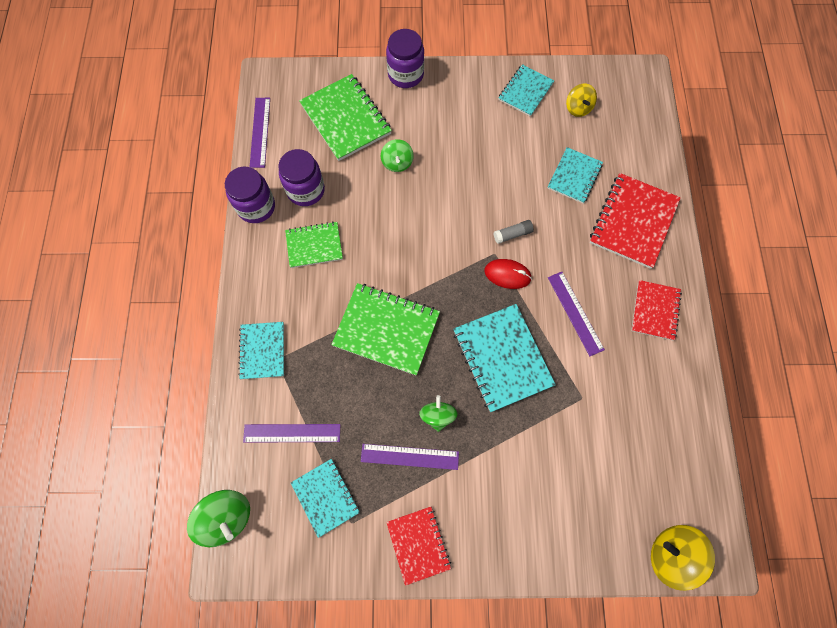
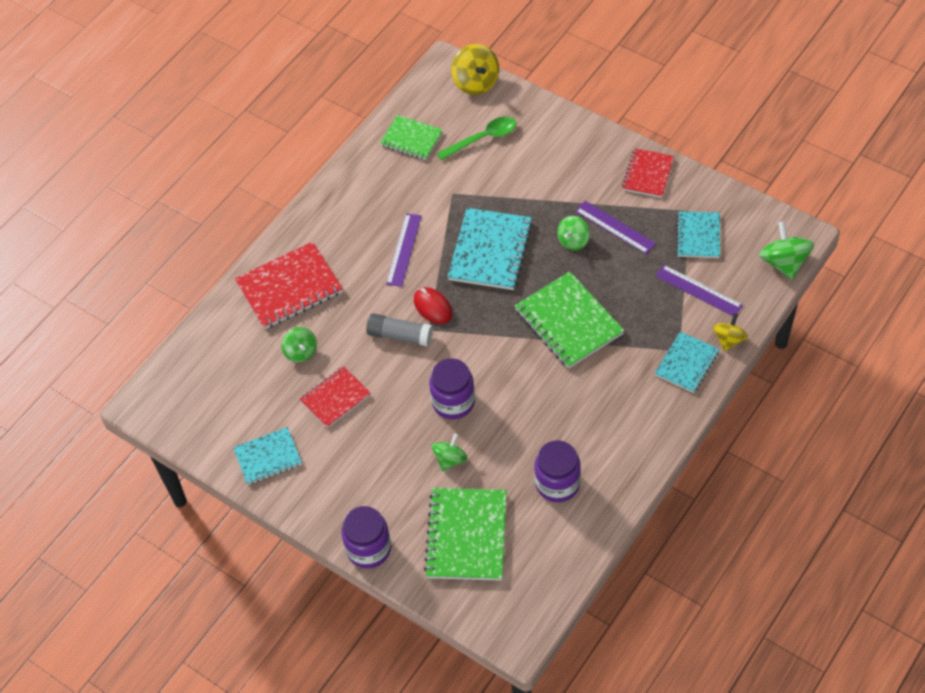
camera: 140 degrees left, 15 degrees down
purple jar [225,167,275,223] -> purple jar moved to [429,358,475,419]
purple ruler [250,98,270,168] -> none
green notebook [285,221,343,268] -> green notebook moved to [380,115,443,160]
grey glue stick [494,220,534,244] -> grey glue stick [366,313,433,347], size x1.57
turquoise notebook [548,147,603,204] -> green spinning top [281,327,317,362]
yellow spinning top [566,83,597,117] -> yellow spinning top moved to [713,313,748,351]
red notebook [631,280,682,340] -> red notebook moved to [300,366,371,428]
none -> green spoon [437,116,516,160]

